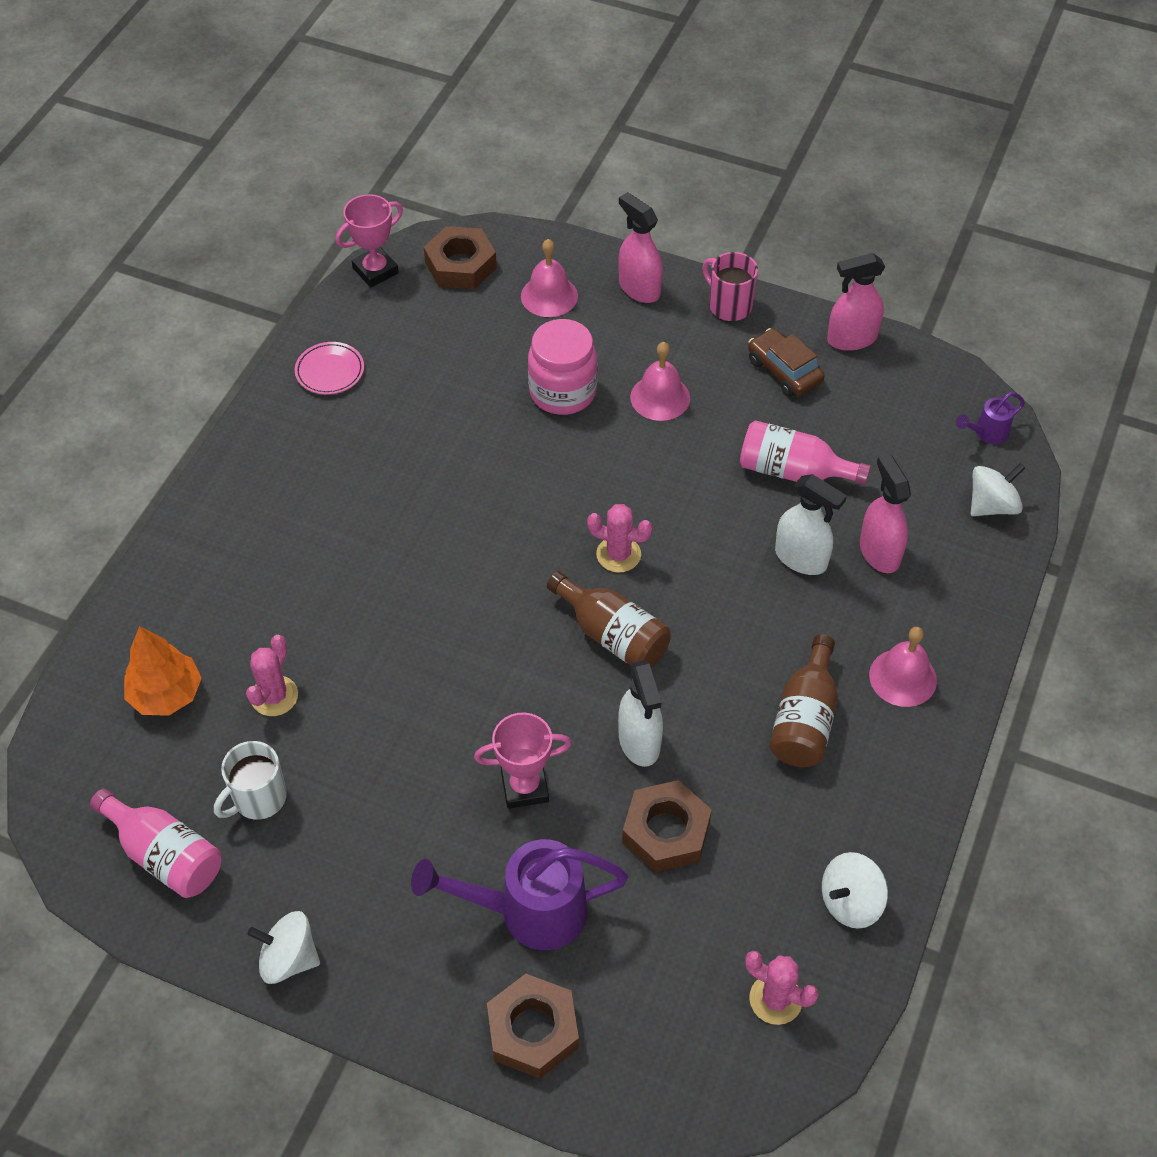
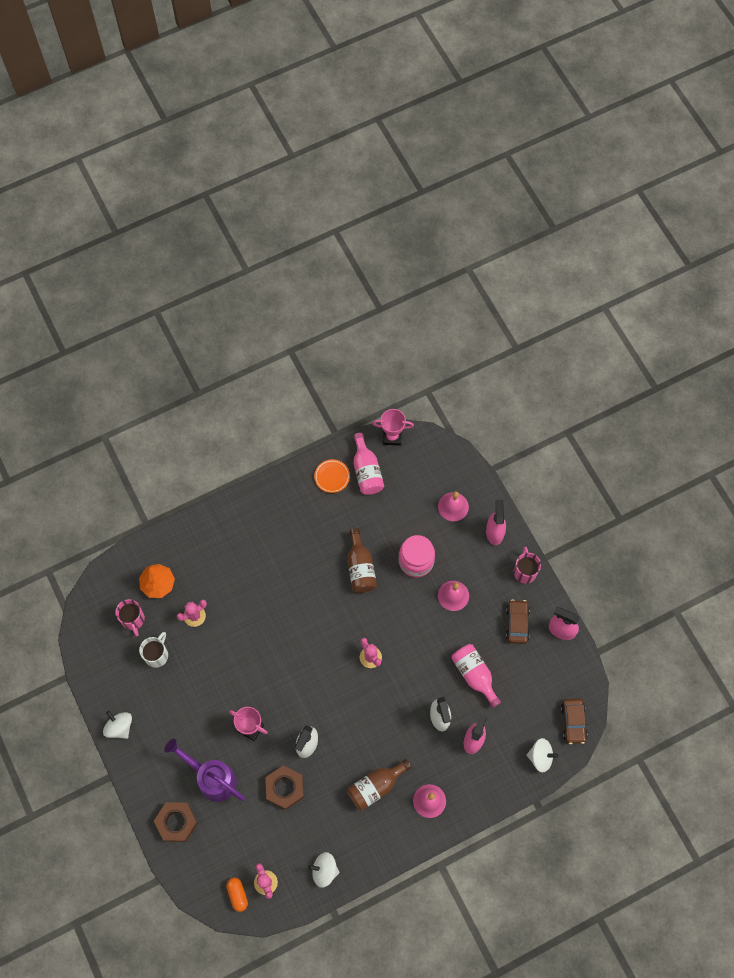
camera: 40 degrees right, 15 degrees up
pink bottle [90,789,221,898] -> pink bottle moved to [353,433,384,495]
white mug [214,741,287,820] -> white mug turned 120 degrees clockwise [139,632,168,668]
pink plate [295,342,364,395] -> orange plate [314,459,350,493]
brown nut [424,226,497,289] -> none
brown bottle [547,571,671,668] -> brown bottle moved to [347,528,377,593]
purple watering can [956,392,1025,444] -> brown car [561,699,588,744]
none -> pink mug [115,599,145,636]
none -> orange capsule [226,878,248,912]

